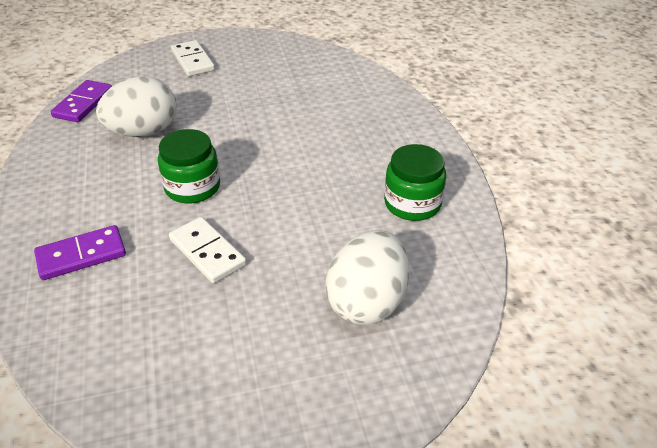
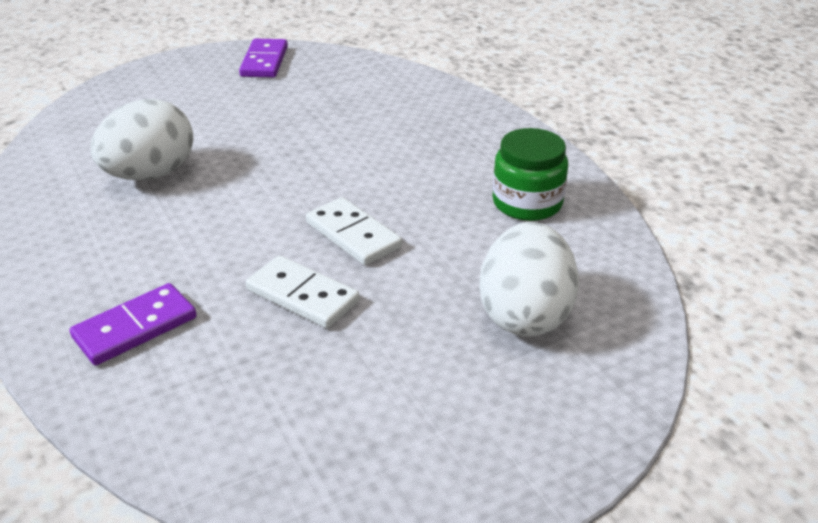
camera: 15 degrees left, 5 degrees down
purple domino [51,80,112,122] -> purple domino moved to [239,39,288,78]
green jar [158,129,220,204] -> none
white domino [171,40,215,76] -> white domino moved to [306,197,402,265]

